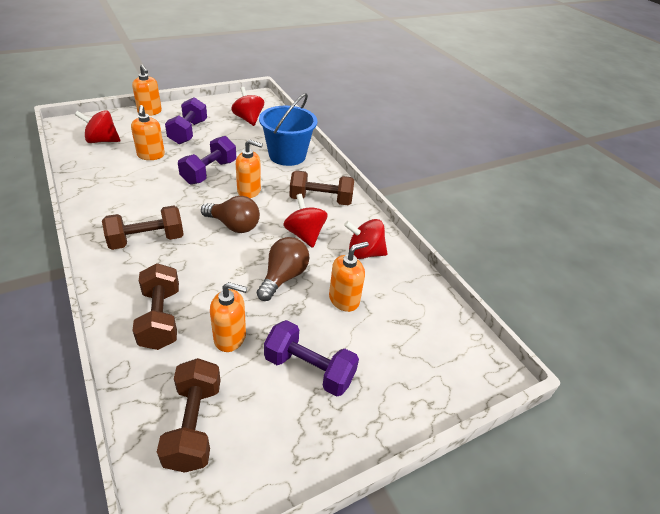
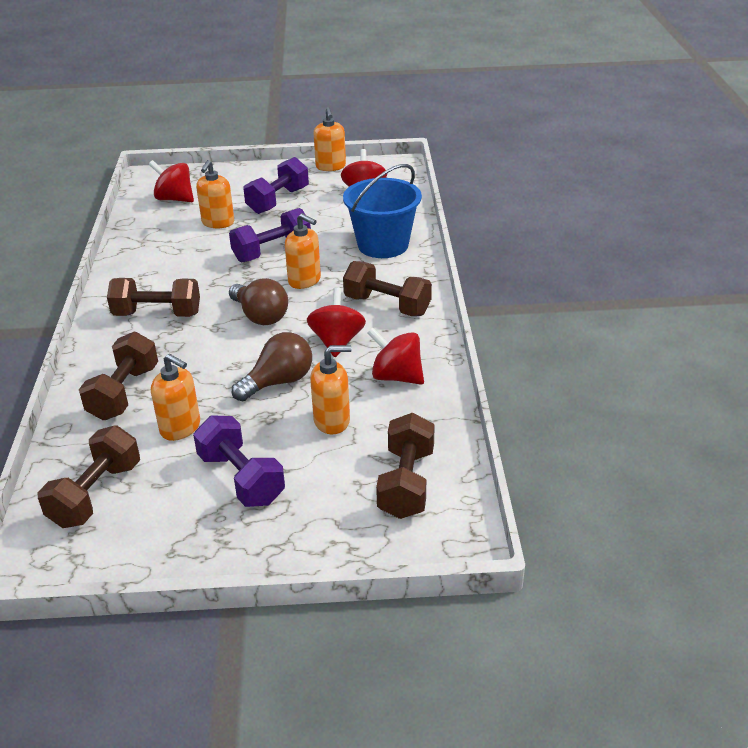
camera: 30 degrees right, 5 degrees down
orange soap dispenser [132,65,162,116] -> orange soap dispenser moved to [314,107,346,171]
none -> brown dumbbell [376,413,435,519]

